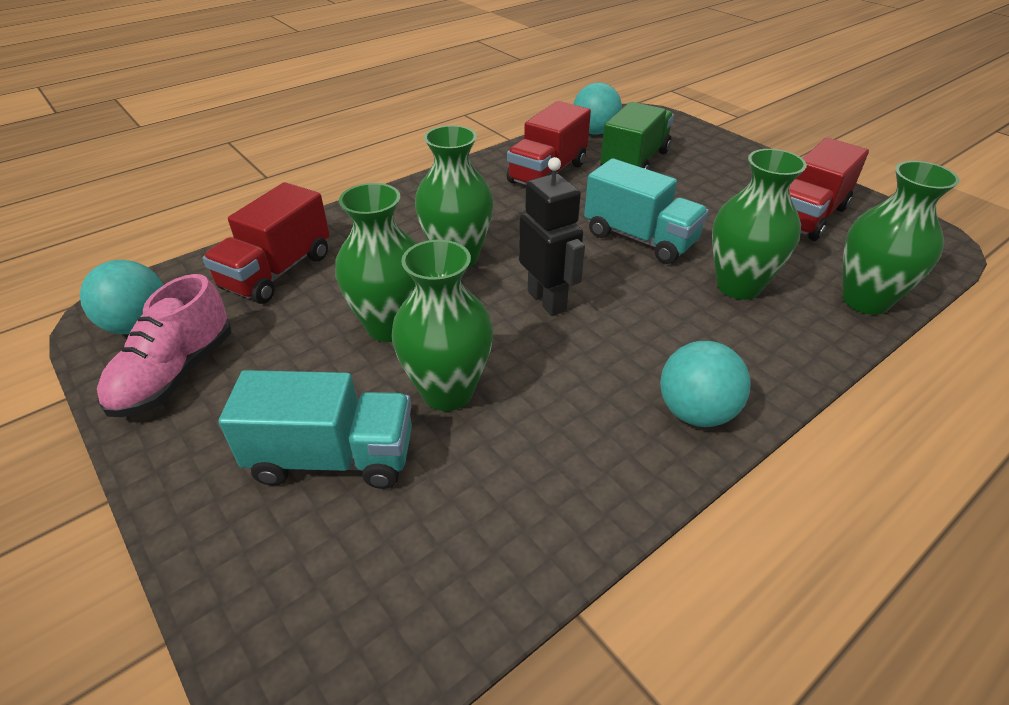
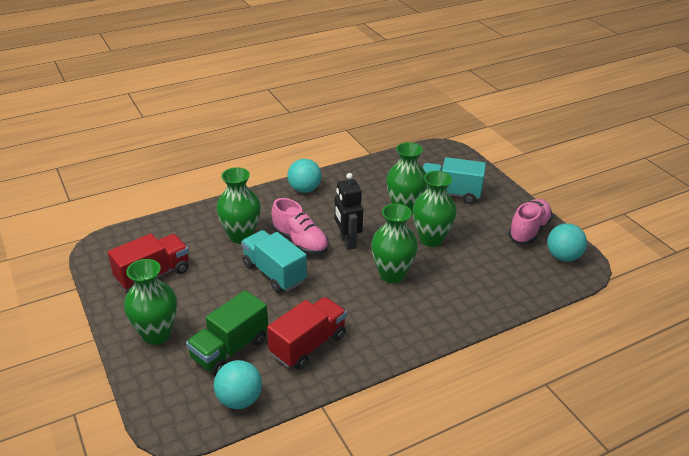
camera: 170 degrees left, 5 degrees down
red truck [202,182,330,304] -> none
green vase [842,161,959,315] -> green vase moved to [124,259,177,345]
none -> pink shoe [271,198,329,255]

